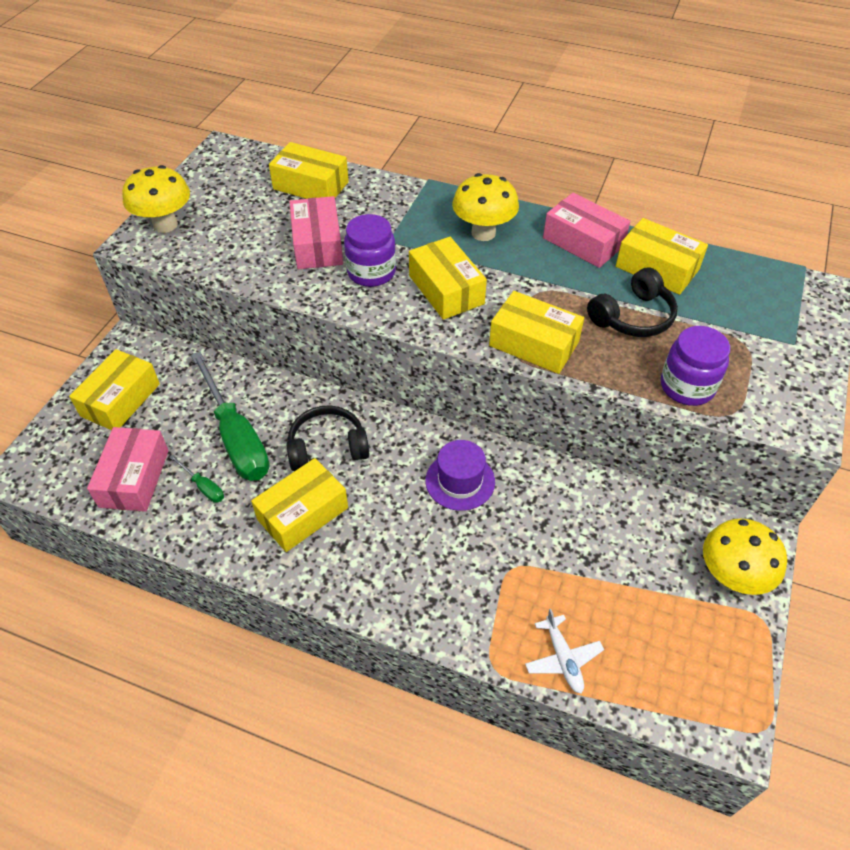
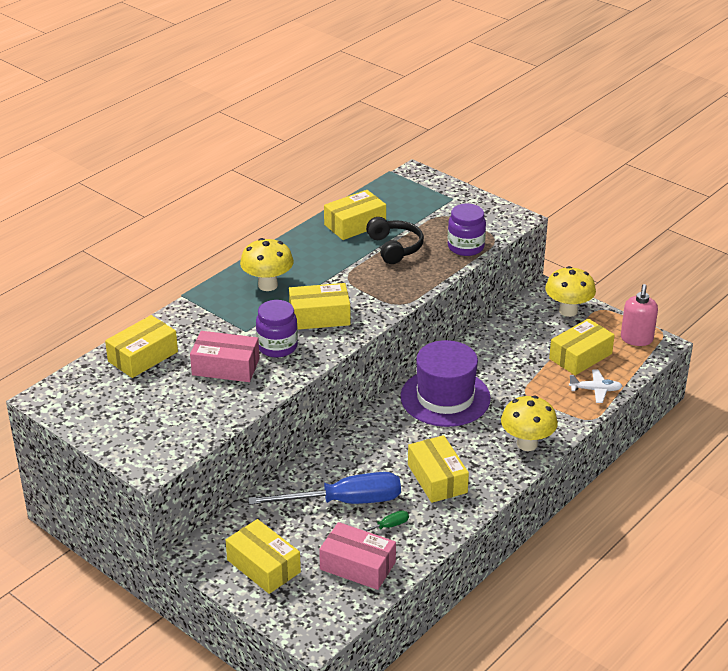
camera: 70 degrees left, 15 degrees down
yellow mushroom [122,165,190,233] -> yellow mushroom moved to [501,396,558,451]
green screwdriver [191,352,269,481] -> blue screwdriver [248,472,401,505]
black headphones [286,405,369,471] -> none
purple hat [426,440,495,511] -> purple hat [400,340,491,427], size x1.71
yellow box [489,291,584,374] -> yellow box moved to [549,319,615,375]
pink box [543,193,630,268] -> none
none -> pink soap dispenser [621,284,658,346]

